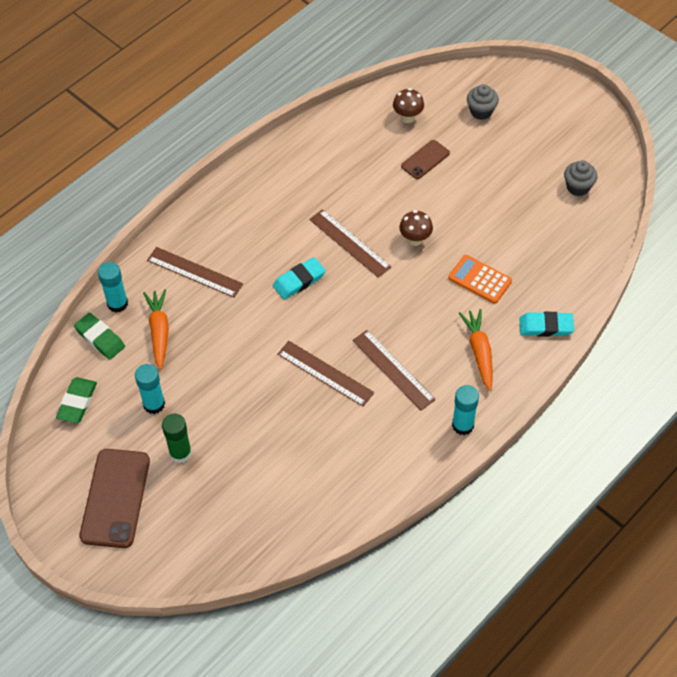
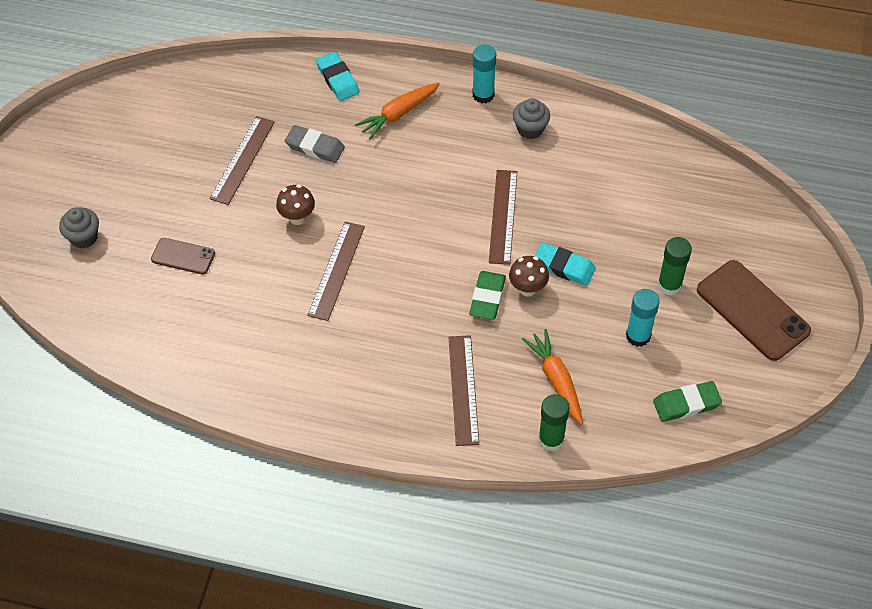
camera: 120 degrees left, 0 degrees up
green eraser [74,313,125,360] -> green eraser moved to [469,271,506,320]
brown phone [79,449,150,548] -> brown phone turned 75 degrees clockwise [697,260,811,361]
turquoise glue stick [98,262,128,312] -> green glue stick [538,394,570,451]
orange carrot [143,289,169,370] -> orange carrot turned 105 degrees clockwise [522,329,583,425]
turquoise eraser [273,257,326,300] -> turquoise eraser moved to [535,242,596,286]
brown ruler [352,330,436,410] -> brown ruler moved to [210,116,275,205]
brown mushroom [393,88,424,123] -> brown mushroom moved to [509,256,549,297]
orange calculator [448,255,512,304] -> grey eraser [285,125,345,163]
grey cupcake [564,160,598,196] -> grey cupcake moved to [513,98,550,139]

